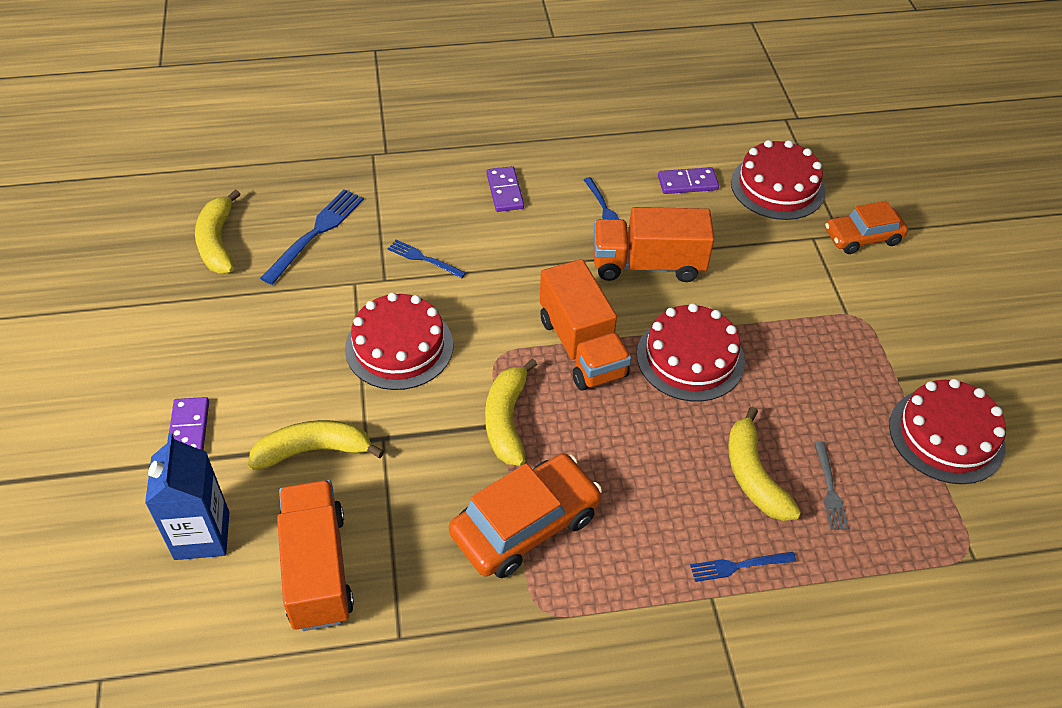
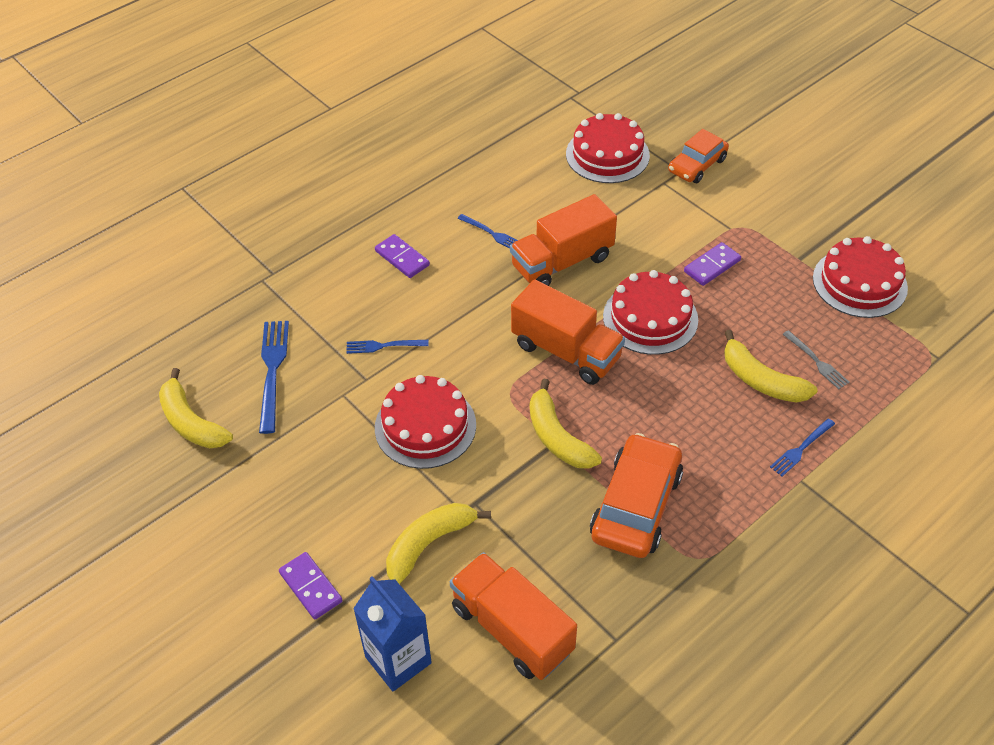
camera: 30 degrees left, 0 degrees up
purple domino [658,167,719,194] -> purple domino moved to [684,242,741,286]

